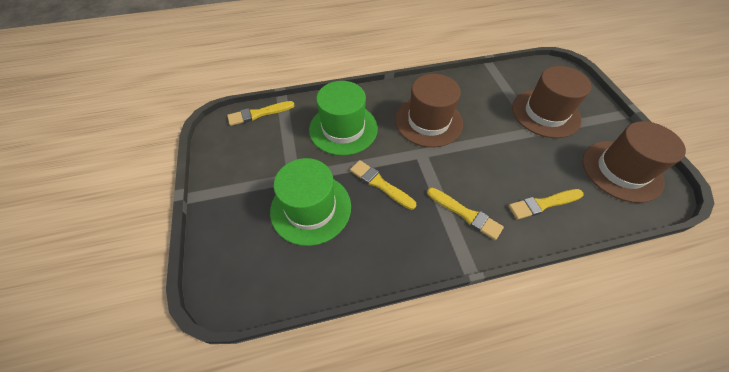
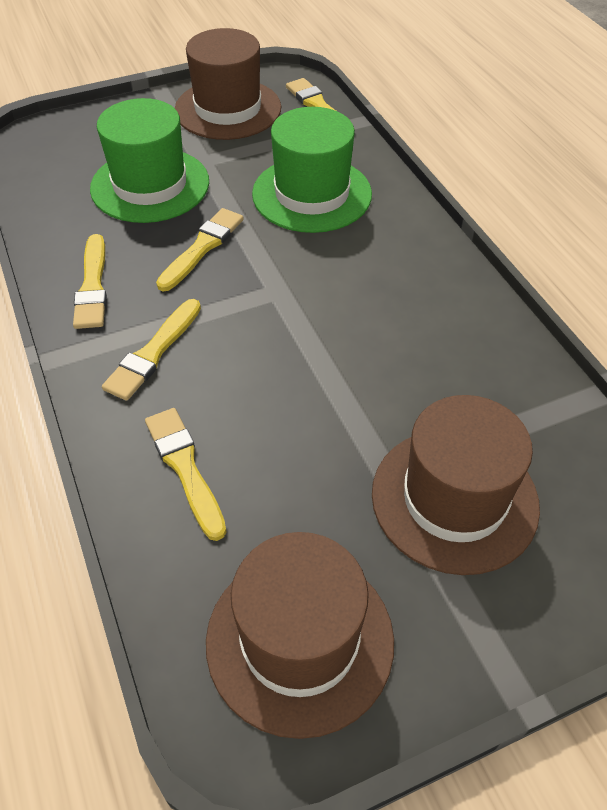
camera: 80 degrees right, 5 degrees down
brown hat [395,74,463,147] -> brown hat moved to [175,28,281,140]
none -> yellow brush [73,234,107,329]

